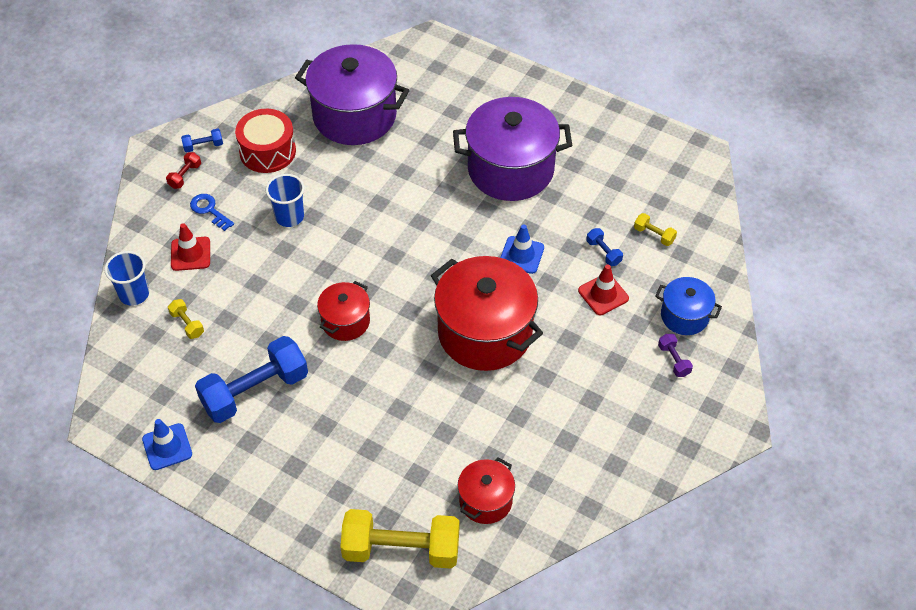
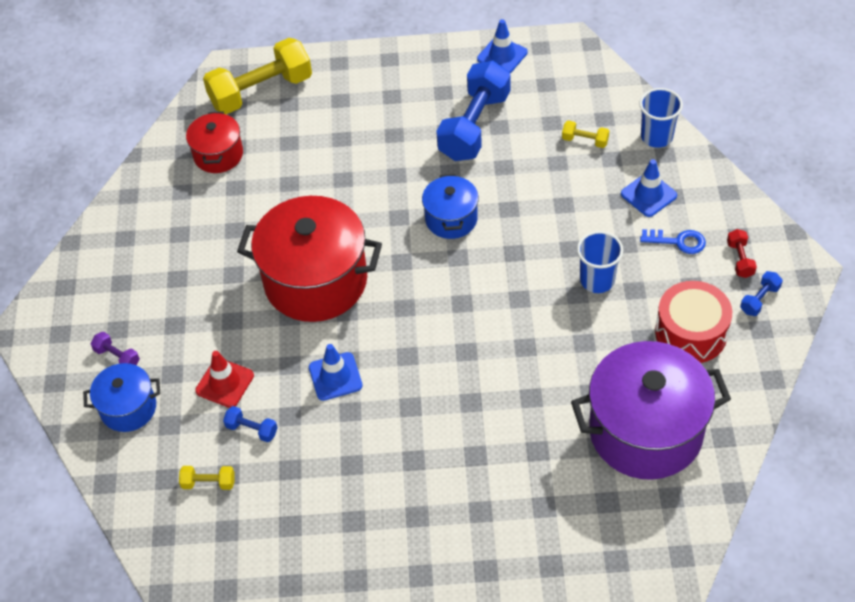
camera: 150 degrees right, 0 degrees up
red traffic cone [171,223,210,271] -> blue traffic cone [621,159,677,217]
red pot [317,281,370,341] -> blue pot [422,174,479,239]
purple pot [453,97,572,201] -> none

